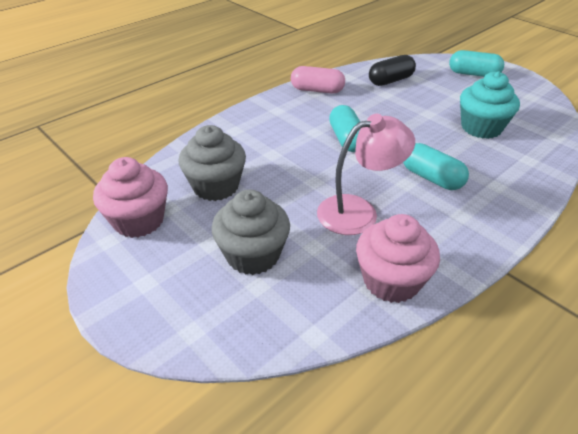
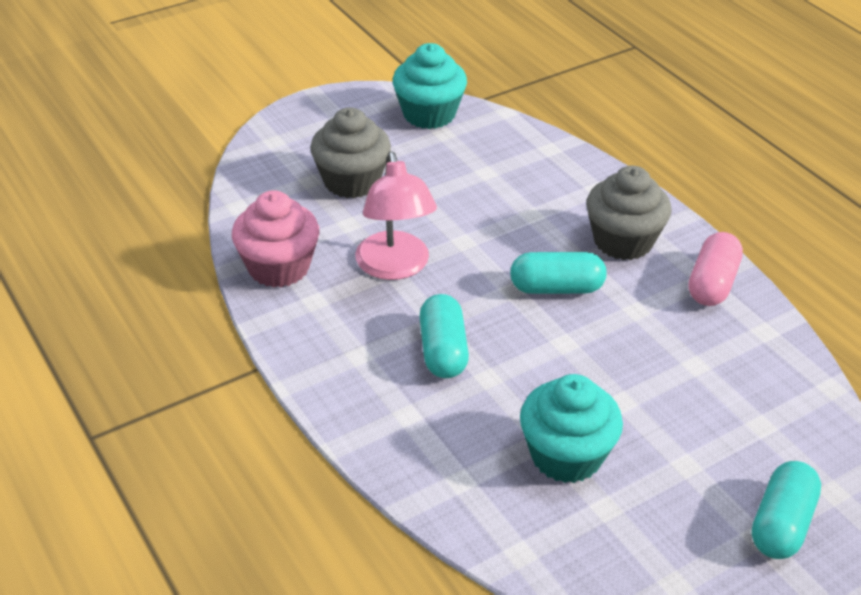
camera: 100 degrees right, 0 degrees up
pink cupcake [93,157,168,238] -> turquoise cupcake [393,43,467,129]
grey cupcake [178,125,246,201] -> grey cupcake moved to [586,166,672,260]
black capsule [369,55,416,86] -> none
turquoise capsule [403,143,469,190] -> turquoise capsule turned 60 degrees counterclockwise [419,294,469,378]

